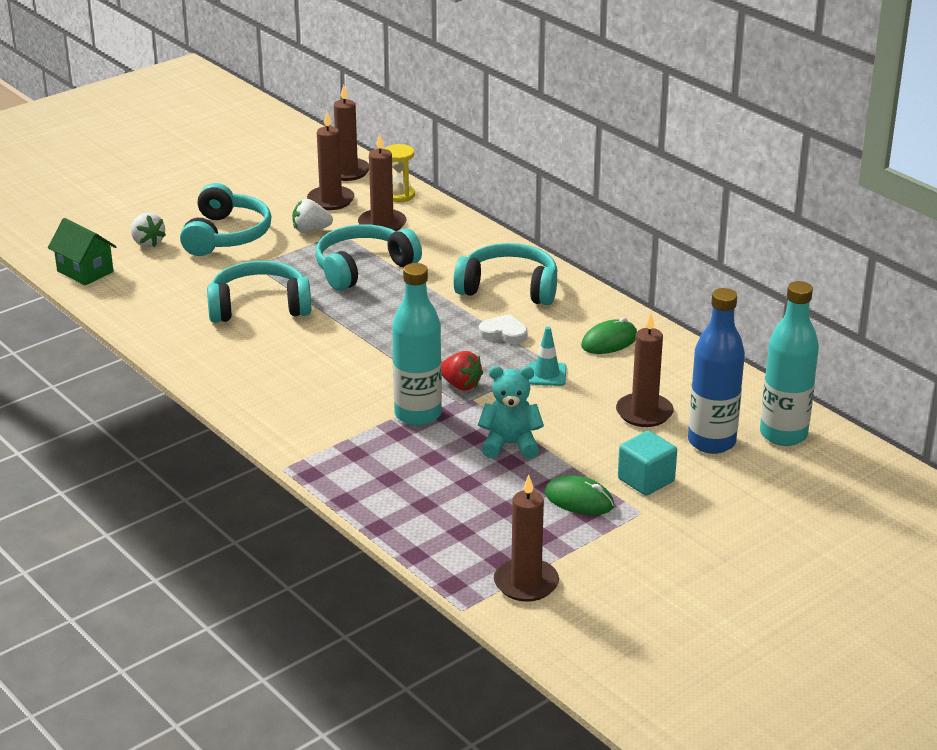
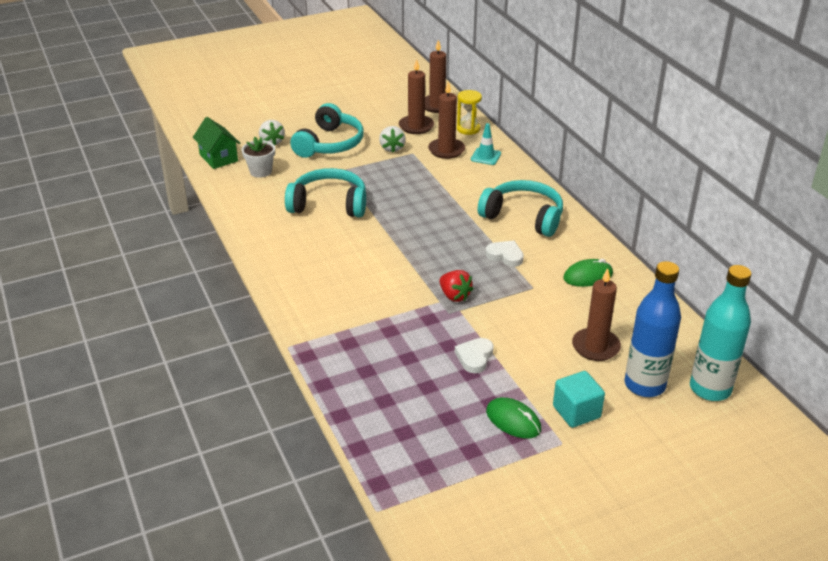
camera: 15 degrees right, 5 degrees up
white strawberry [292,199,333,233] -> white strawberry turned 105 degrees counterclockwise [379,126,406,153]
turquoise headphones [315,224,422,291] -> none
turquoise bottle [392,263,442,426] -> none
turquoise teddy bear [478,366,544,459] -> white heart [455,338,494,373]
brown candle [494,475,559,602] -> none
turquoise traffic cone [528,326,567,386] -> turquoise traffic cone moved to [471,123,501,165]
none -> white flower pot [242,137,275,178]

